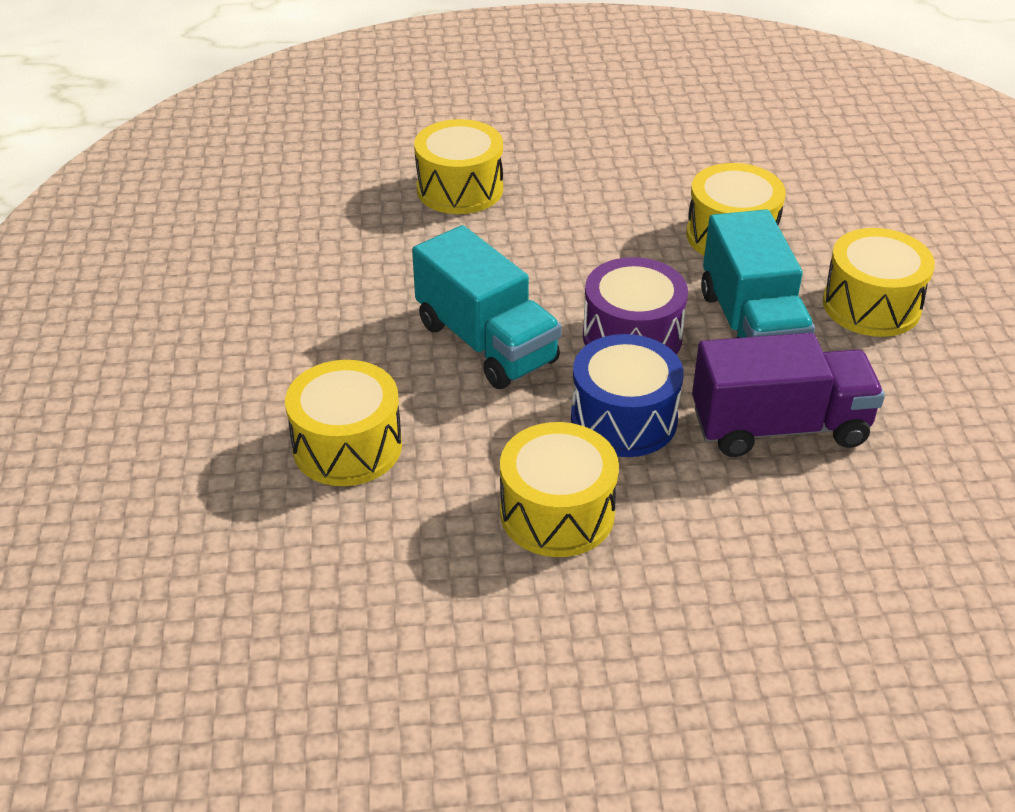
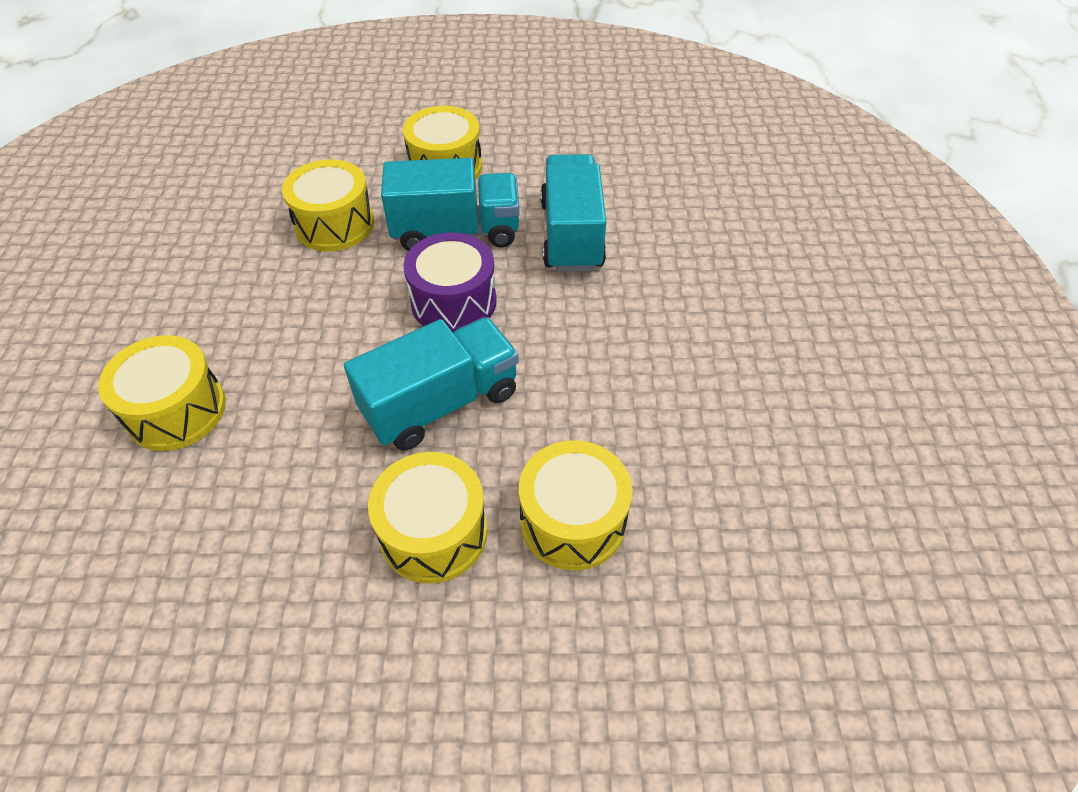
camera: 85 degrees left, 10 degrees up
yellow drum [500,422,619,557] -> yellow drum moved to [368,452,487,584]
blue drum [571,334,683,457] -> none
purple truck [692,333,885,457] -> turquoise truck [540,154,606,272]

